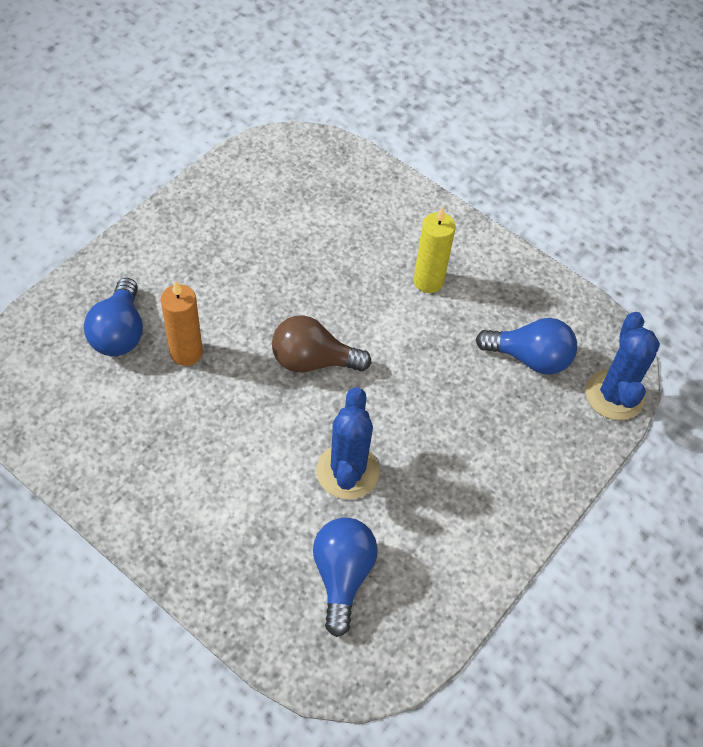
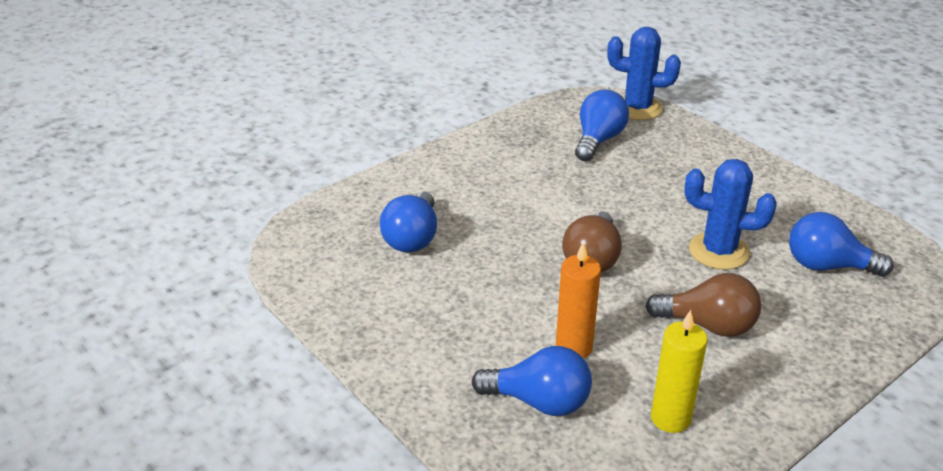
camera: 75 degrees left, 20 degrees down
yellow candle [414,207,456,293] -> yellow candle moved to [651,310,708,433]
none -> blue light bulb [380,192,437,252]
none -> brown light bulb [645,273,761,337]

